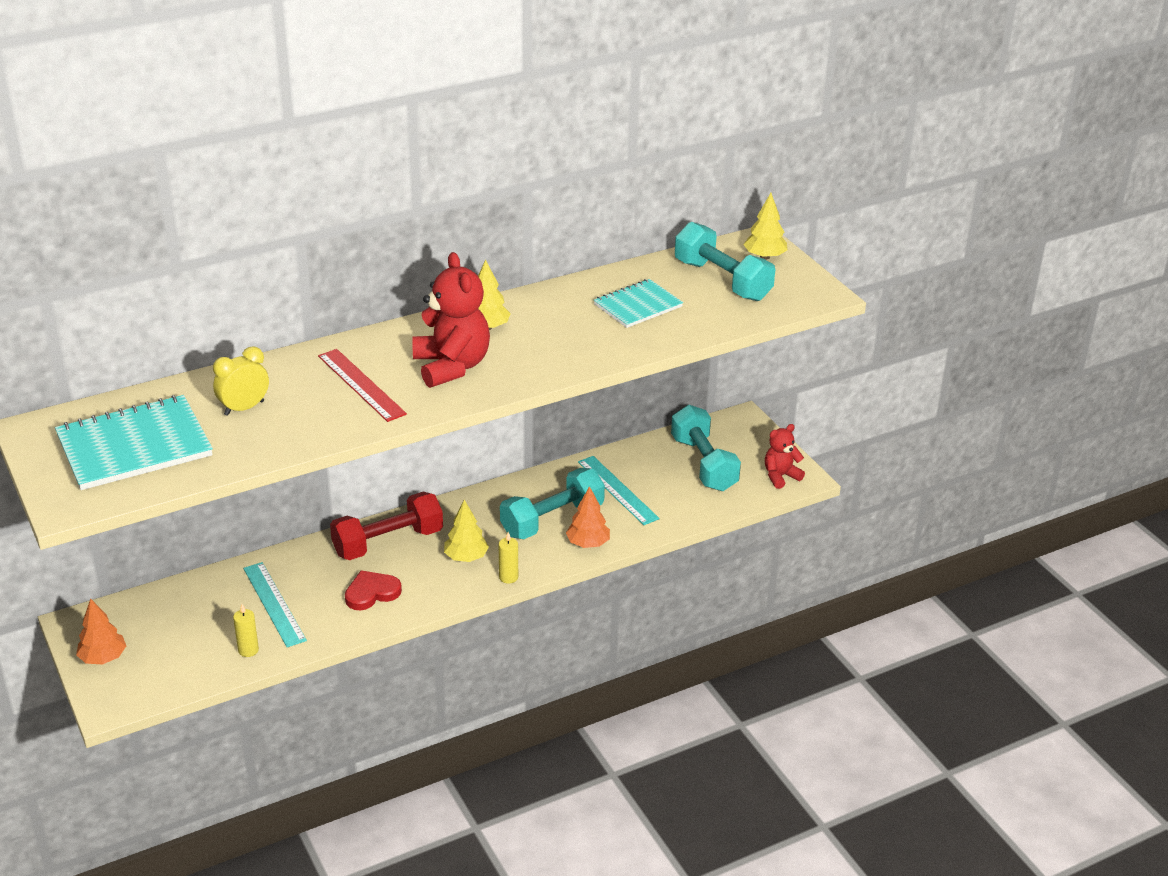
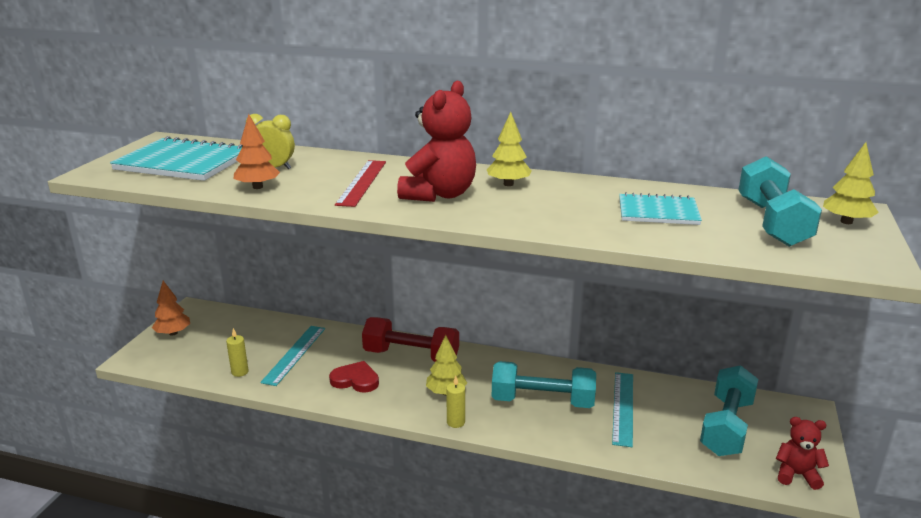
camera: 45 degrees right, 10 degrees down
orange tree [566,486,610,548] -> orange tree moved to [234,114,280,189]

